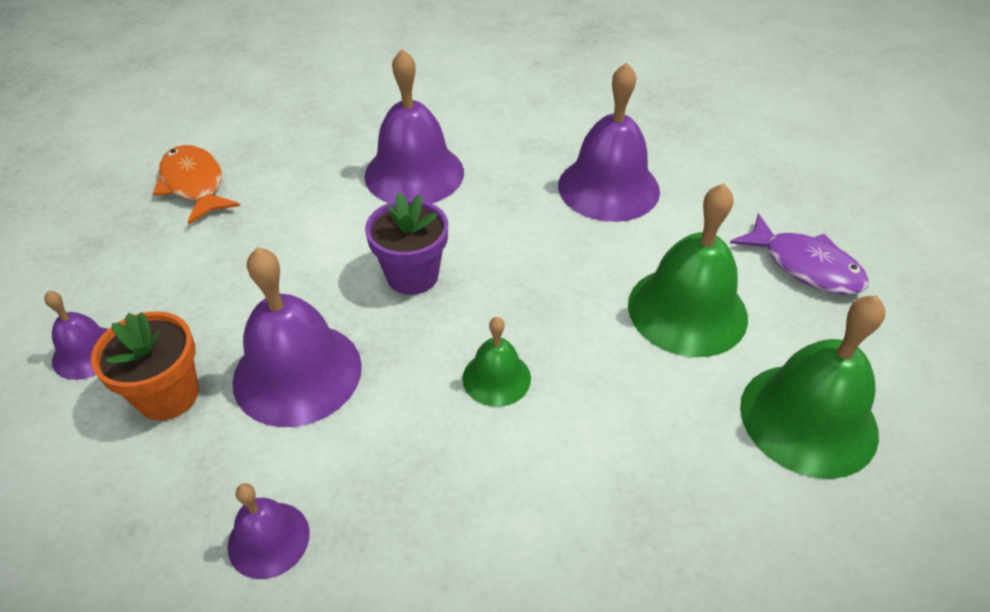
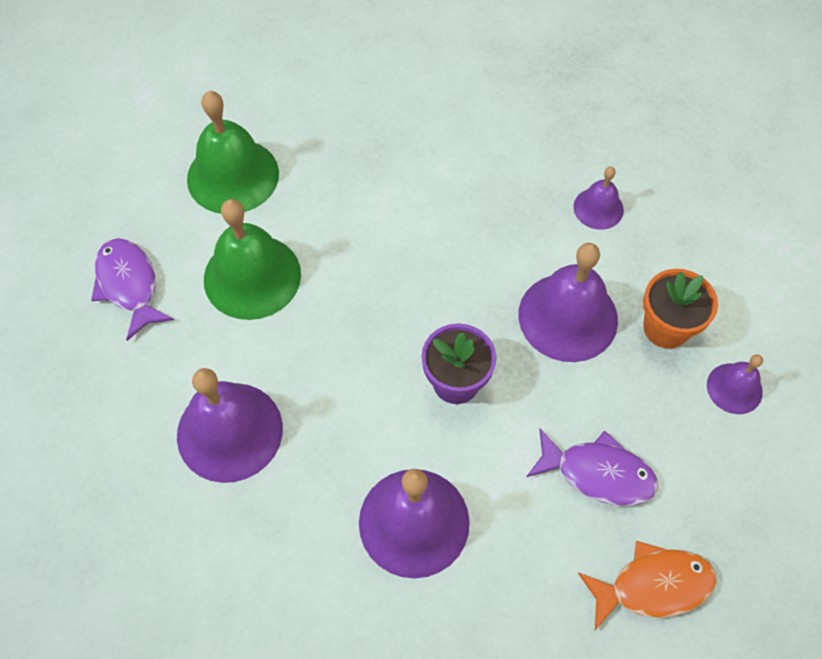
camera: 160 degrees left, 15 degrees up
orange fish [153,145,240,225] -> orange fish turned 90 degrees counterclockwise [578,541,717,630]
green bell [463,317,531,407] -> none
none -> purple fish [526,428,658,506]

